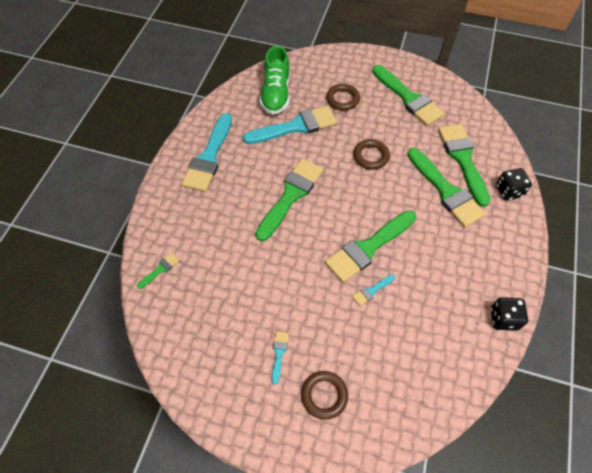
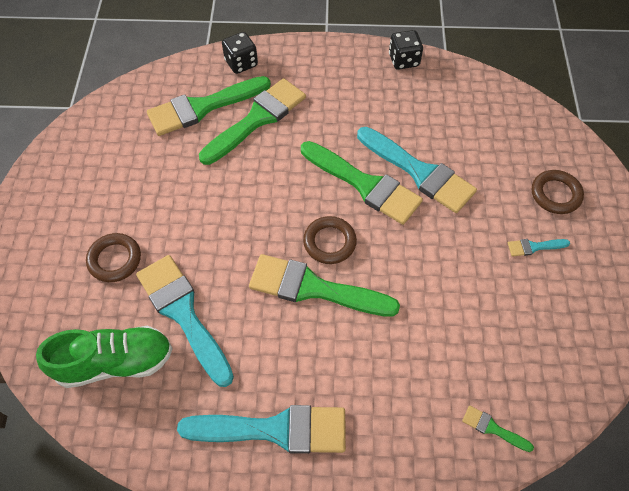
camera: 105 degrees left, 0 degrees up
turquoise brush [352,274,395,306] -> turquoise brush [357,127,477,213], size x2.33
brown ring [353,139,390,170] -> brown ring moved to [303,216,357,264]
green brush [372,65,445,126] -> none

